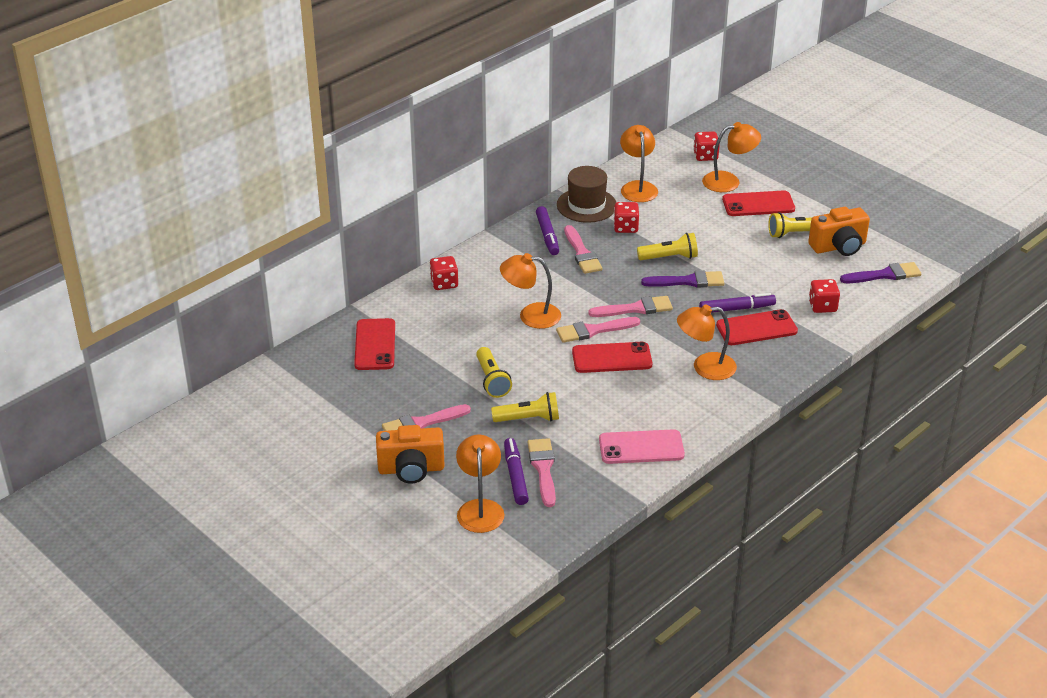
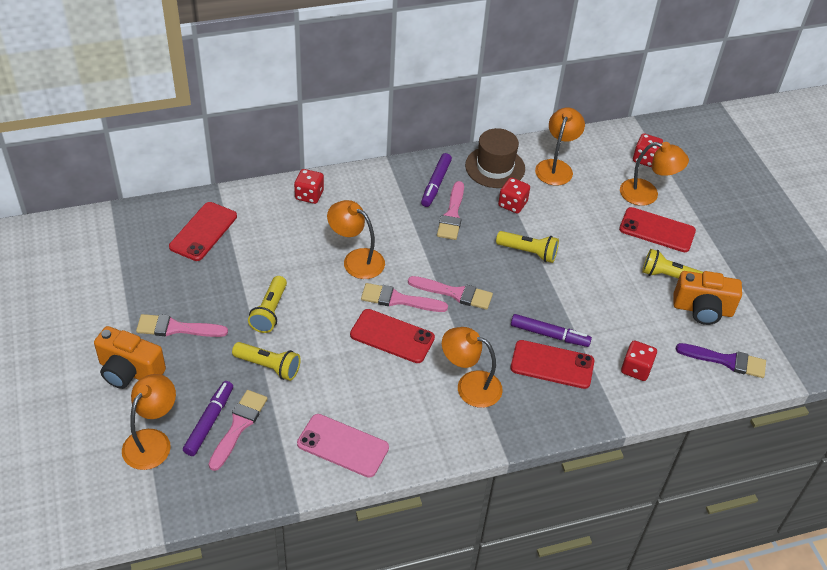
camera: 25 degrees right, 10 degrees up
purple brush [641,271,724,288] -> none

